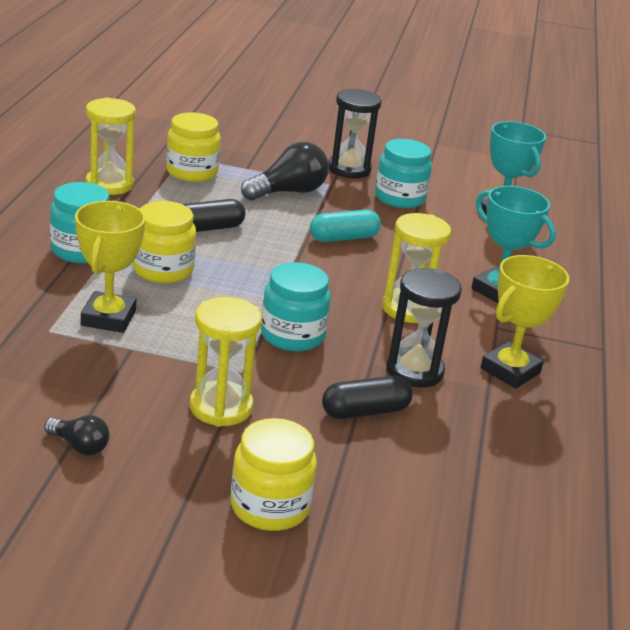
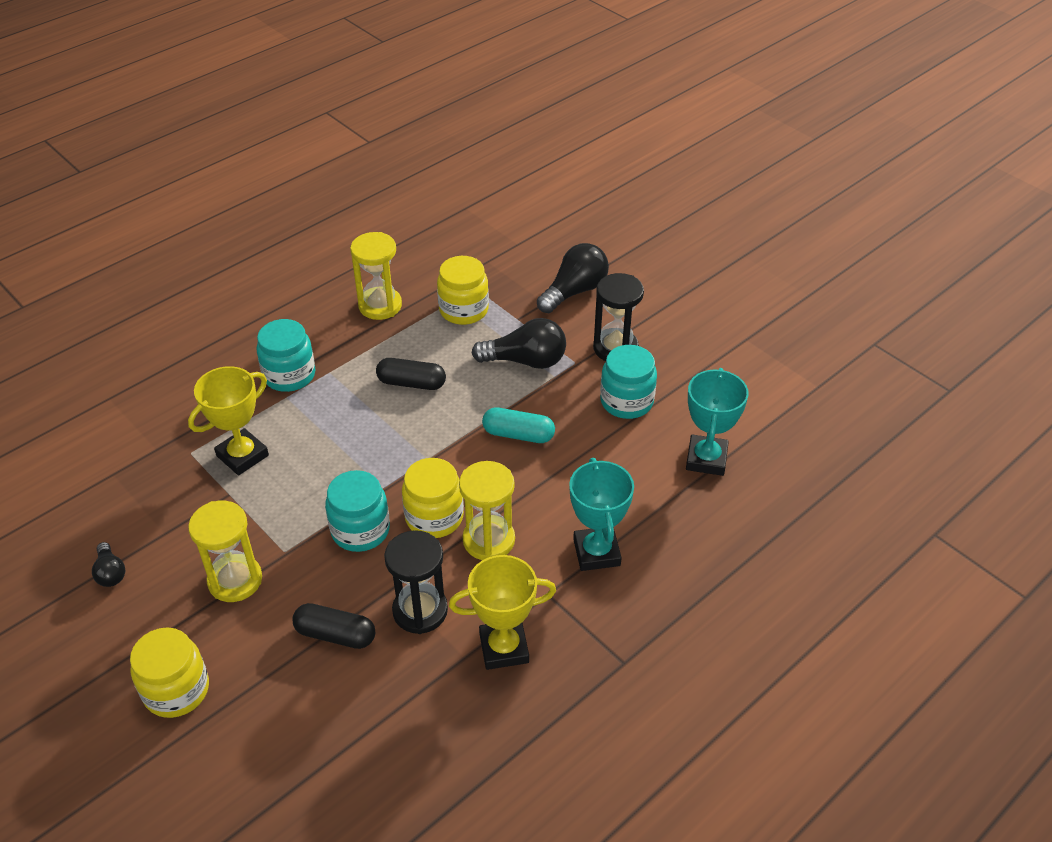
camera: 40 degrees right, 15 degrees up
yellow jar [133,201,196,284] -> yellow jar moved to [402,458,464,538]
none -> black light bulb [537,243,609,313]

